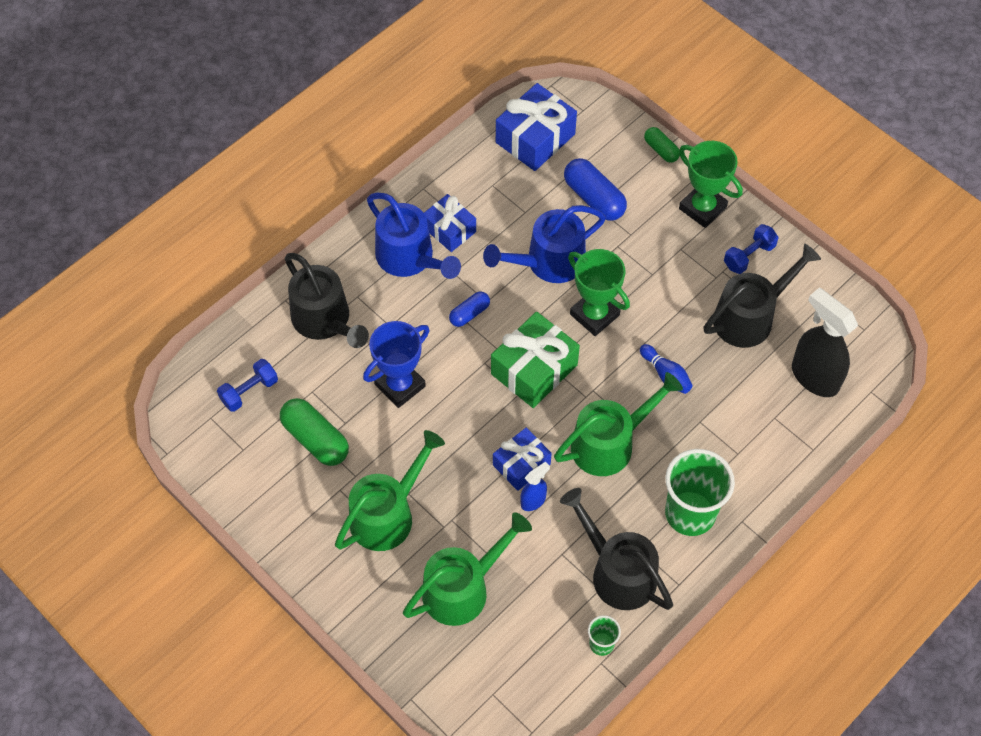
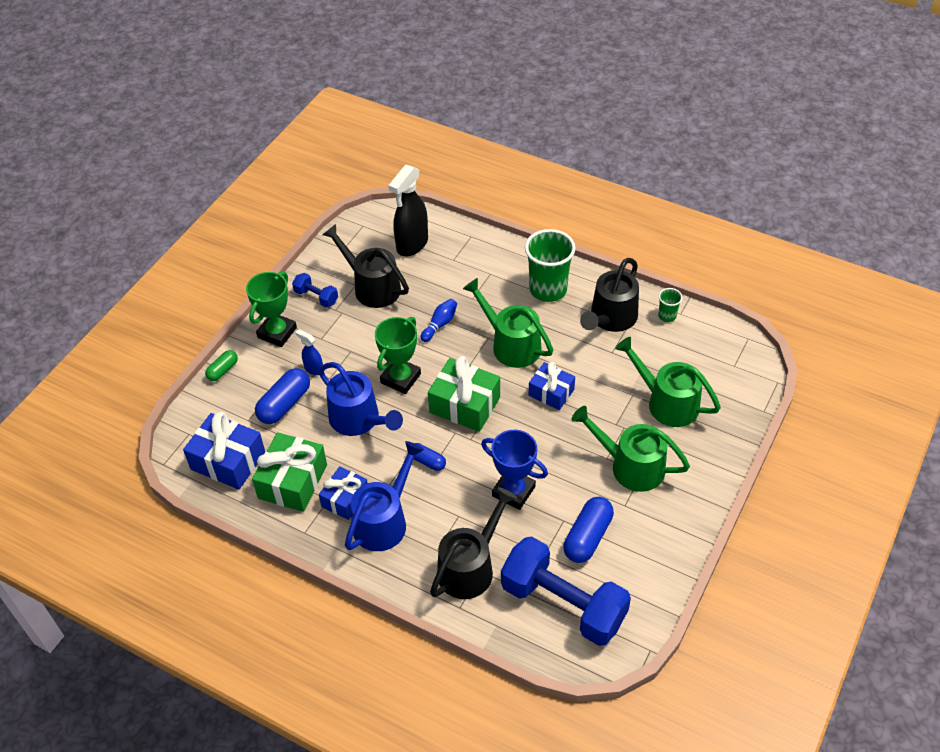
camera: 105 degrees left, 10 degrees down
blue dumbbell [217,359,278,412] -> blue dumbbell [501,536,631,646], size x2.24
green capsule [280,398,349,466] -> blue capsule [563,497,614,563]
blue spray bottle [520,462,550,511] -> blue spray bottle moved to [295,329,323,375]
none -> green gift [252,432,327,512]

